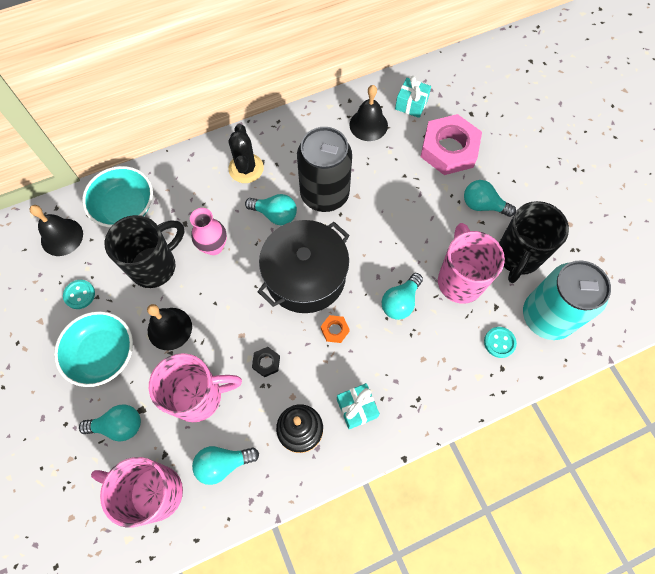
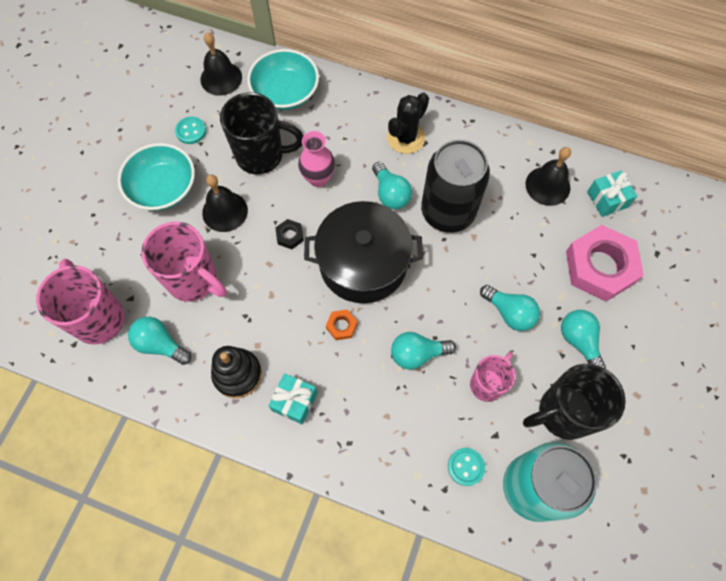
camera: 45 degrees right, 0 degrees up
turquoise light bulb [79,404,141,441] -> turquoise light bulb moved to [480,285,540,331]
black nut [252,347,280,378] -> black nut moved to [275,219,304,249]
pink mug [438,223,505,304] -> pink mug [470,352,515,402], size x0.62

